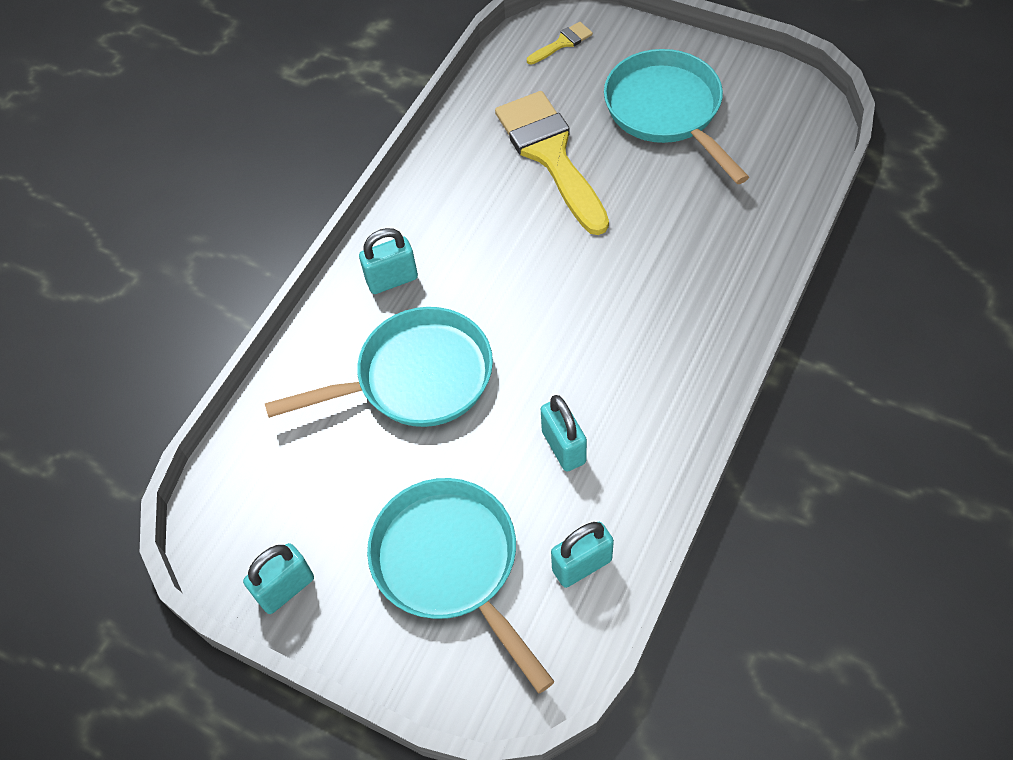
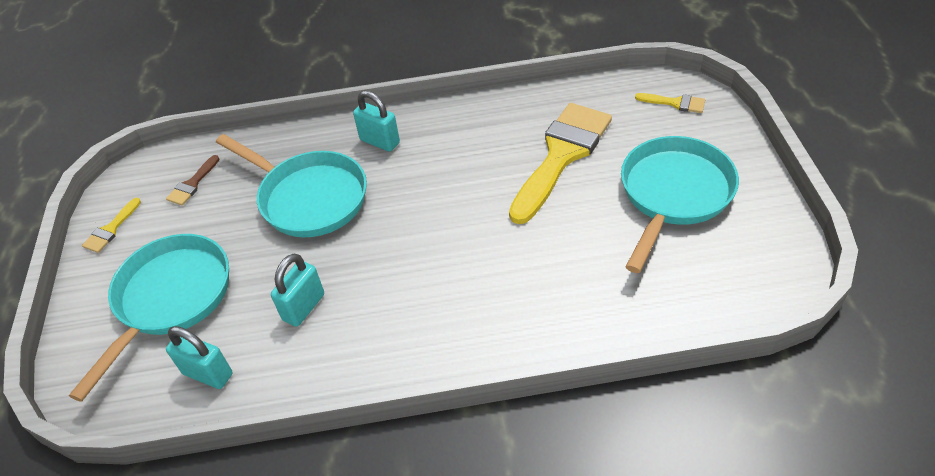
camera: 55 degrees right, 10 degrees down
turquoise padlock [243,543,314,614] -> yellow brush [82,198,141,253]
none -> brown brush [166,155,219,206]

